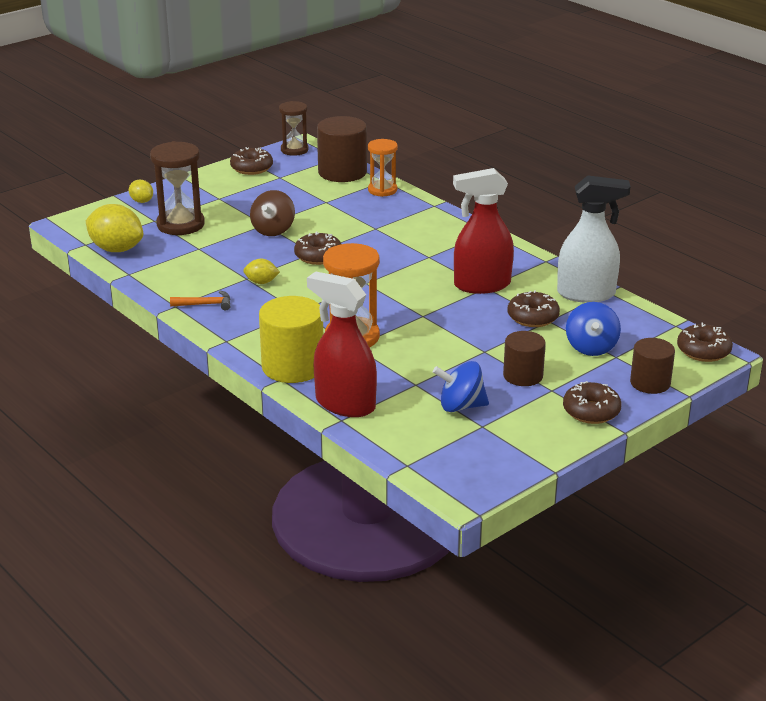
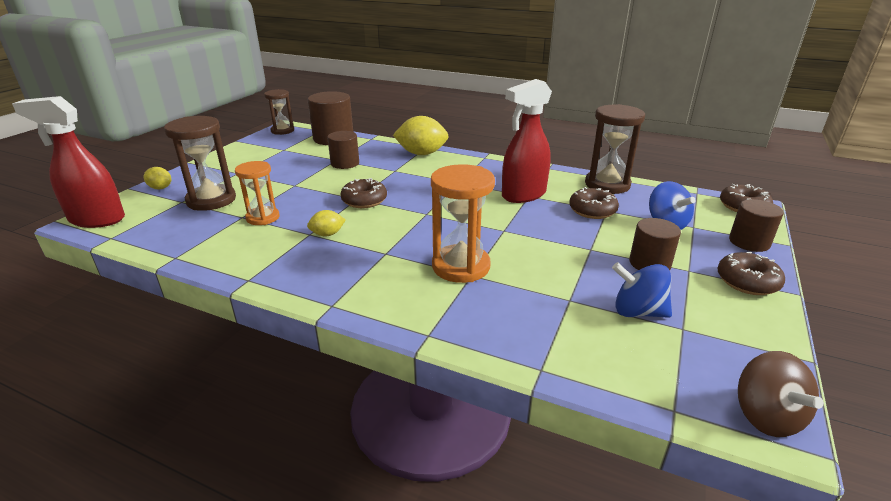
camera: 25 degrees left, 0 degrees up
yellow lemon [86,204,143,252] -> yellow lemon moved to [393,116,449,155]
orange hammer [170,291,230,310] -> none
brown donut [230,147,273,175] -> none
brown spinning top [250,190,295,236] -> brown spinning top moved to [738,351,824,437]
yellow cylinder [259,296,323,383] -> none
red spray bottle [307,271,377,417] -> red spray bottle moved to [12,96,125,228]
orange hourglass [368,139,398,197] -> orange hourglass moved to [235,161,280,225]
blue spinning top [433,361,489,412] -> blue spinning top turned 45 degrees clockwise [612,262,672,318]
white spray bottle [557,175,630,303] -> brown hourglass [585,104,645,194]
none -> brown cylinder [327,131,359,169]

